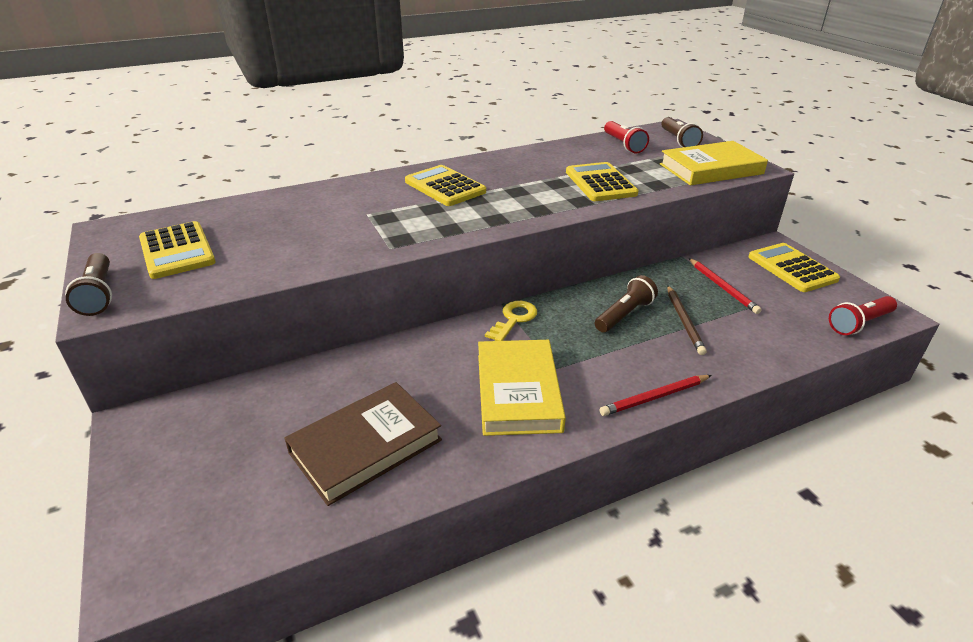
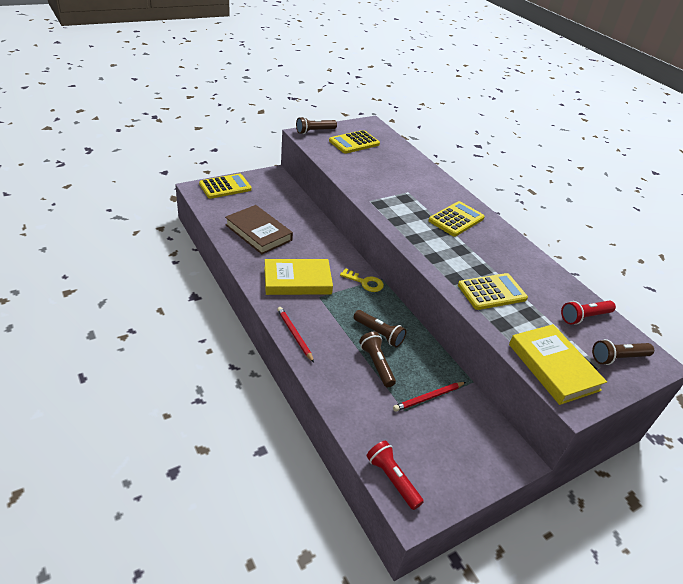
camera: 80 degrees right, 5 degrees up
brown pencil [667,286,707,355] -> brown flashlight [359,332,396,387]
yellow calculator [748,243,840,292] -> yellow calculator moved to [199,173,252,199]

